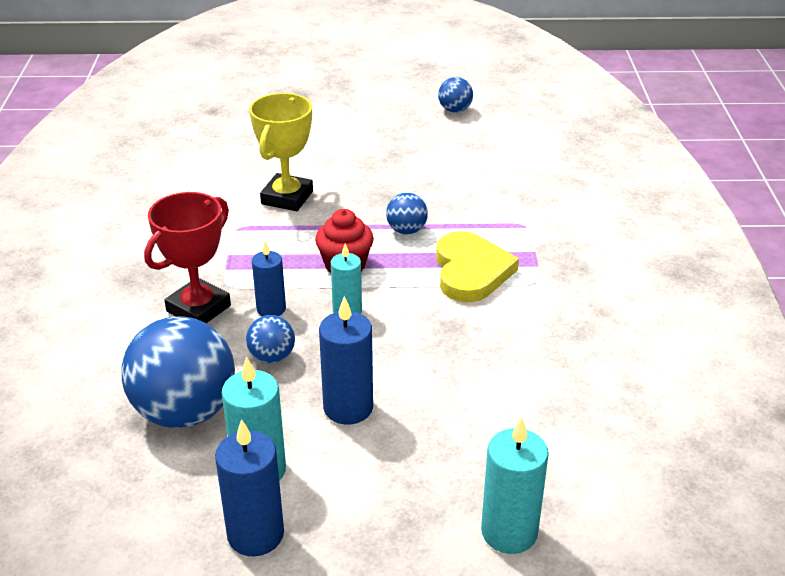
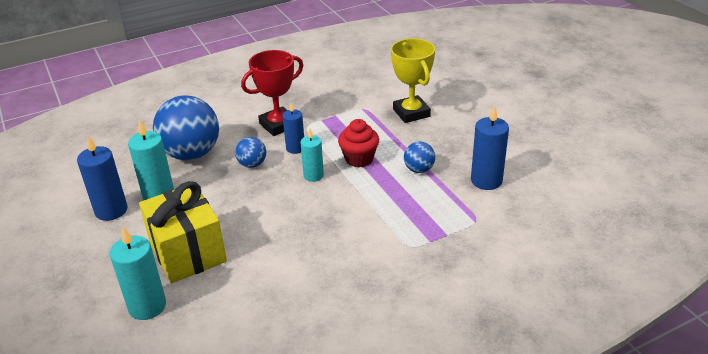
camera: 65 degrees right, 0 degrees up
red trophy [144,192,231,323] -> red trophy turned 45 degrees counterclockwise [241,50,303,136]
yellow trophy [249,93,313,211] -> yellow trophy turned 75 degrees clockwise [391,38,435,123]
blue candle [319,296,373,425] -> blue candle moved to [471,105,509,190]
yellow heart [436,231,519,302] -> none
blue ball [438,77,473,113] -> none
none -> yellow gift [139,181,227,283]

